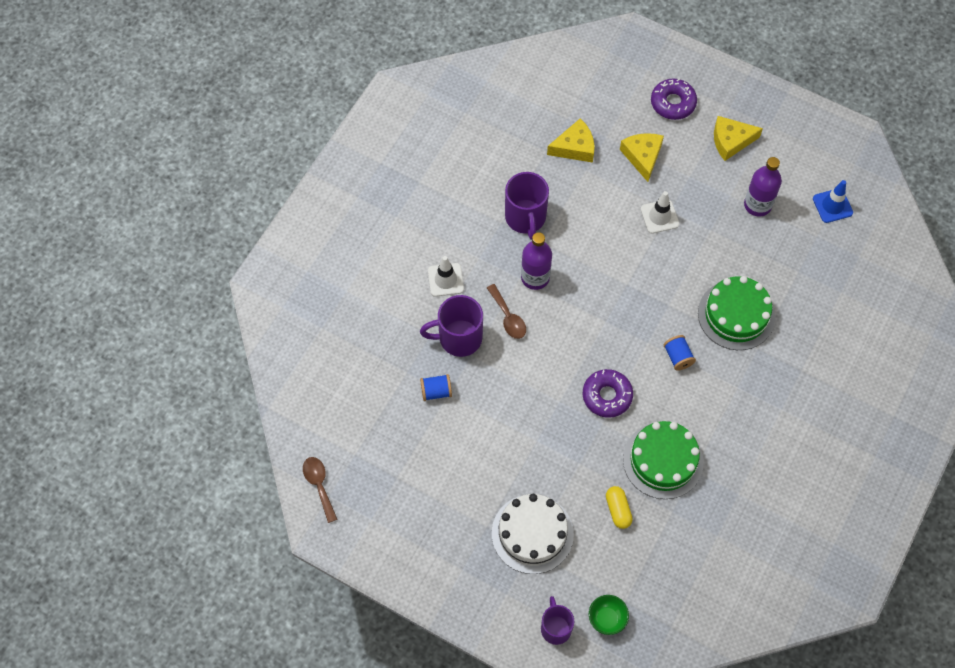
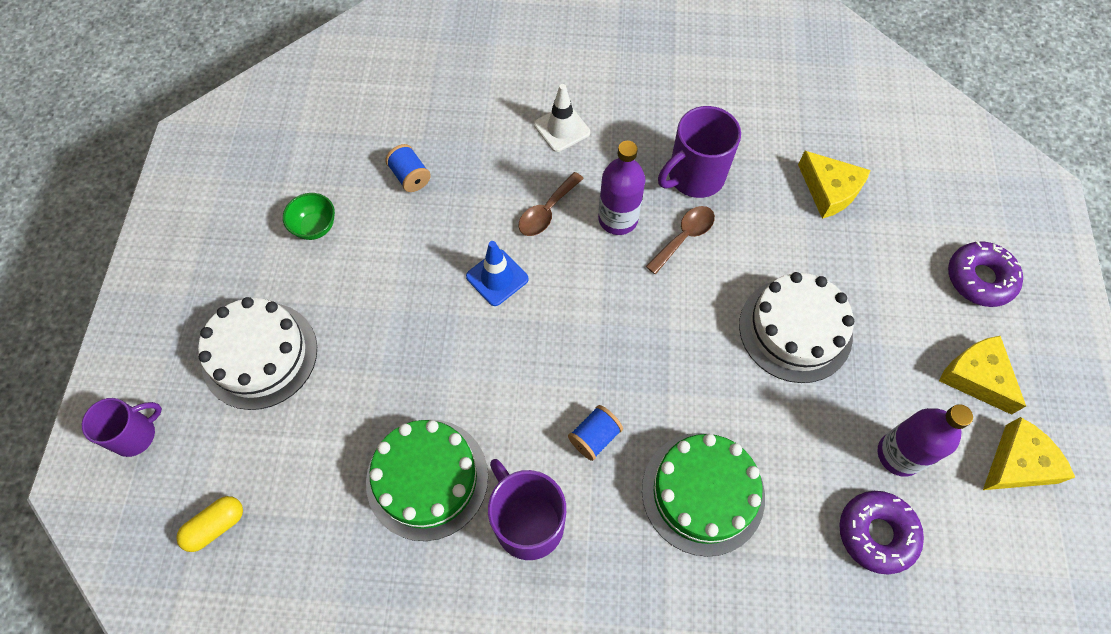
camera: 65 degrees right, 0 degrees up
brown spoon [303,457,337,523] -> brown spoon moved to [646,206,715,274]
purple mug [420,295,483,357] -> purple mug moved to [488,459,566,560]
purple donut [583,369,633,418] -> purple donut moved to [839,491,924,574]
green bowl [589,595,629,635] -> green bowl moved to [283,193,335,240]
yellow capsule [606,486,633,529] -> yellow capsule moved to [176,496,243,552]
yellow cheese [620,133,664,182] -> yellow cheese moved to [983,417,1075,490]
white traffic cone [641,191,679,234] -> white cake [739,272,854,383]
blue traffic cone [813,180,853,223] -> blue traffic cone moved to [466,241,529,306]

